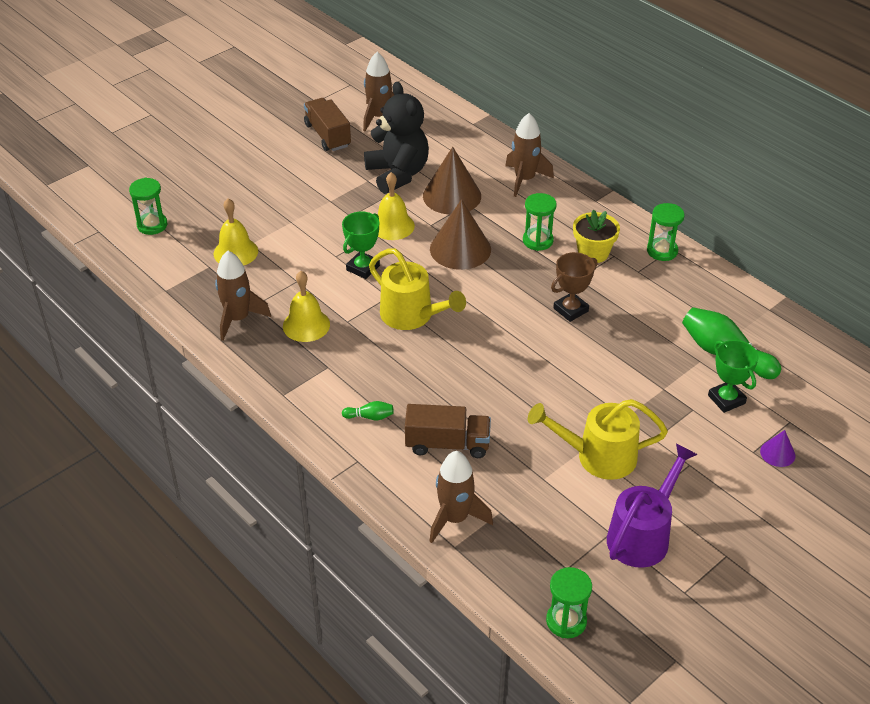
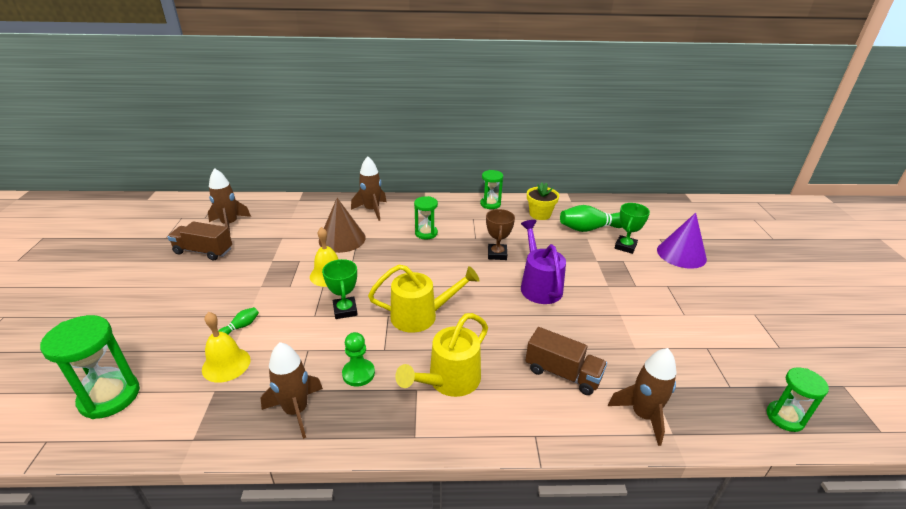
camera: 50 degrees left, 10 degrees down
green hourglass [129,178,168,235] -> green hourglass [40,315,140,419], size x1.58
yellow bell [283,271,330,342] -> green pawn [342,332,375,387]
green bowling pin [342,401,394,420] -> green bowling pin moved to [218,307,259,335]
black teddy bear [364,82,429,194] -> none
brown truck [405,404,491,458] -> brown truck turned 75 degrees clockwise [525,327,607,395]
brown cone [430,199,491,270] -> none
yellow watering can [528,399,668,480] -> yellow watering can moved to [395,313,488,397]
yellow flower pot [573,210,620,263] -> yellow flower pot moved to [527,182,559,220]
purple watering can [607,443,698,568] -> purple watering can moved to [521,220,566,304]
green trophy [708,340,759,413] -> green trophy turned 75 degrees counterclockwise [615,203,650,254]
purple cone [760,430,795,467] -> purple cone [657,213,707,269], size x2.08

